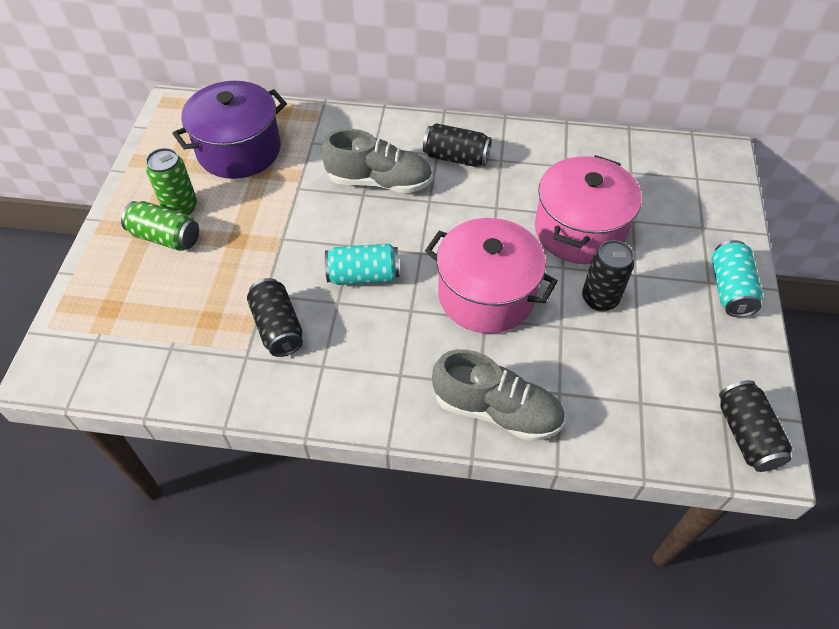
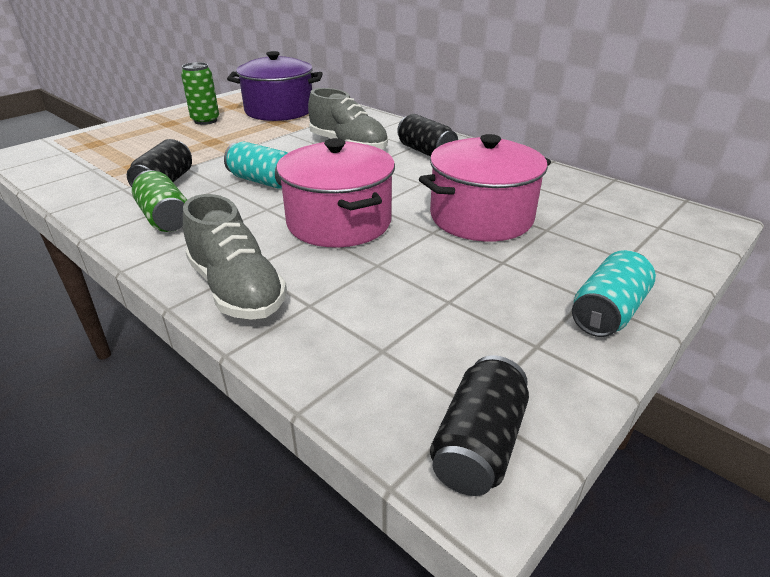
camera: 35 degrees right, 20 degrees down
green can [121,201,199,251] -> green can moved to [132,170,187,232]
black can [582,240,634,311] -> none

